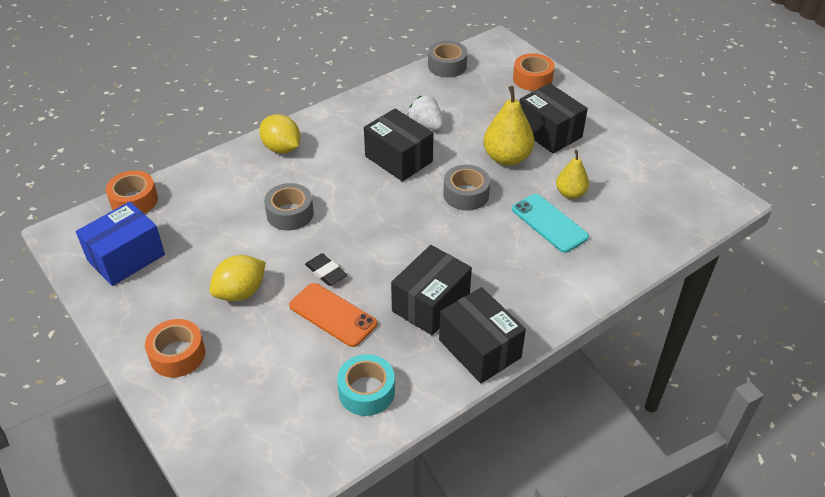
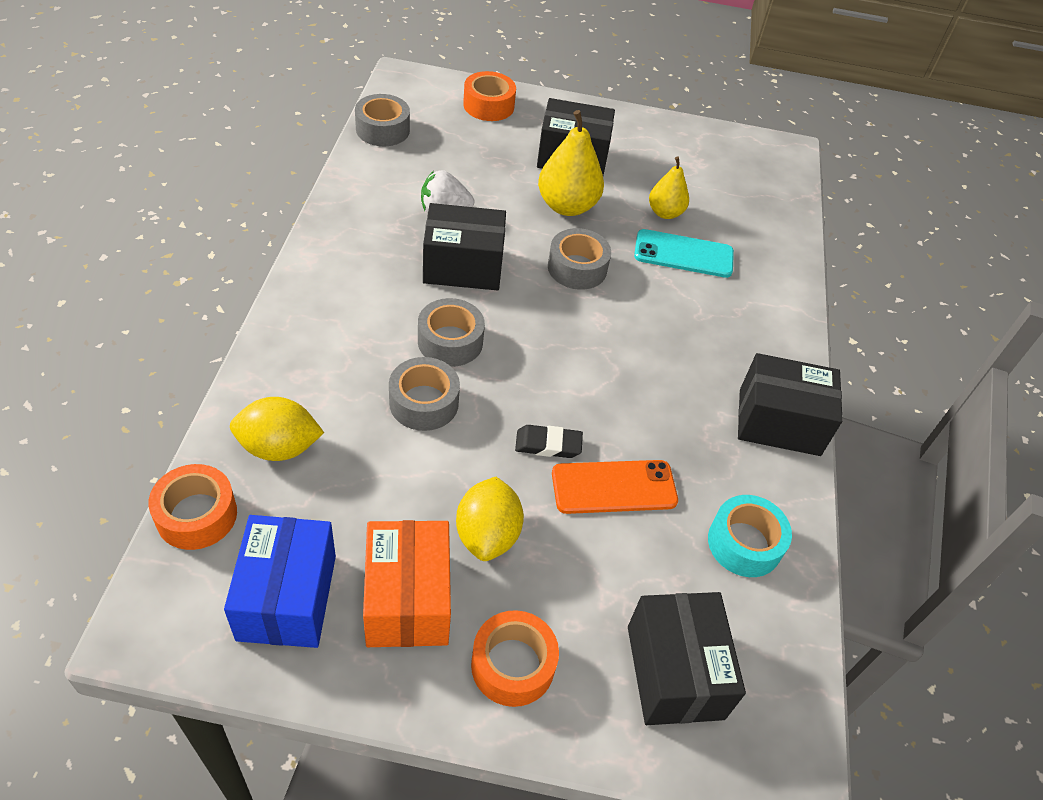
camera: 50 degrees left, 5 degrees up
yellow lemon [259,114,300,153] -> yellow lemon moved to [230,397,324,461]
black box [391,245,472,335] -> black box moved to [628,592,746,725]
none -> orange box [363,520,451,647]
none -> grey tape [418,298,485,367]

